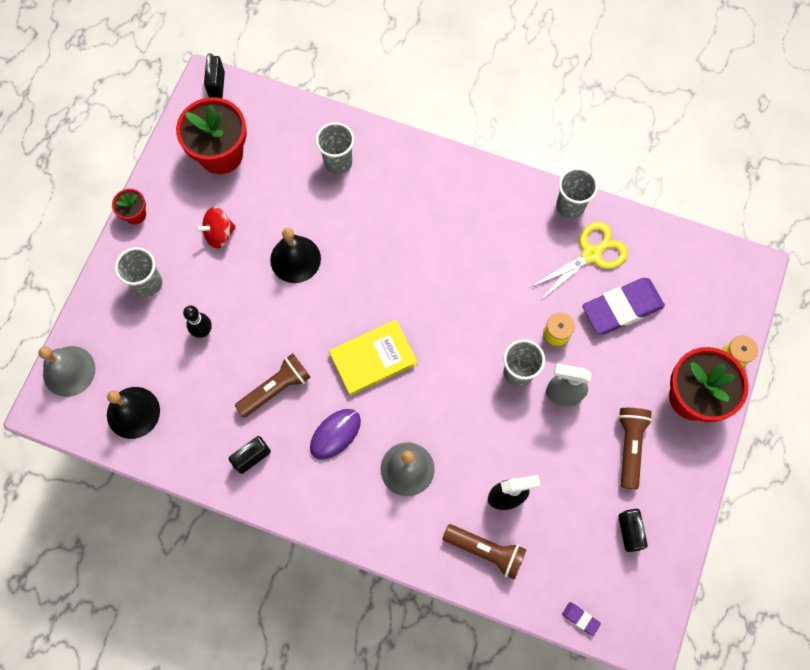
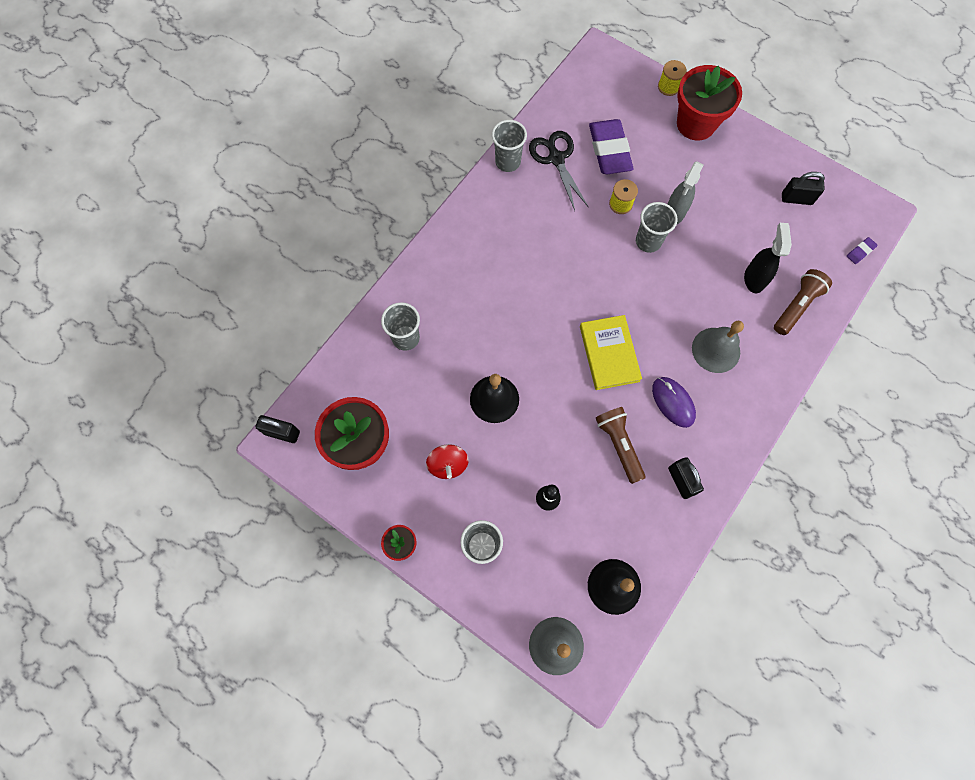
camera: 75 degrees left, 0 degrees up
yellow scissors [531,222,628,301] -> black scissors [529,131,589,211]
brown flashlight [618,408,652,489] -> none

